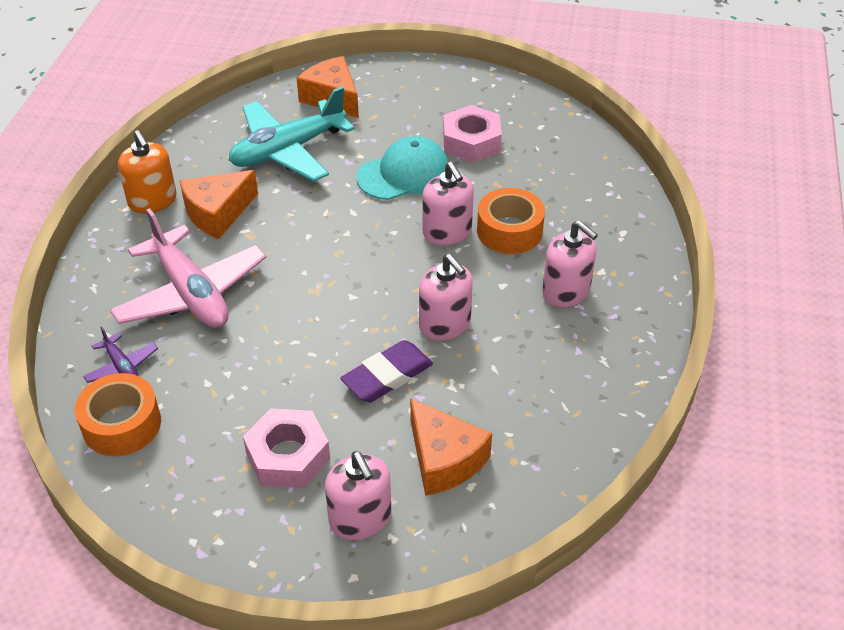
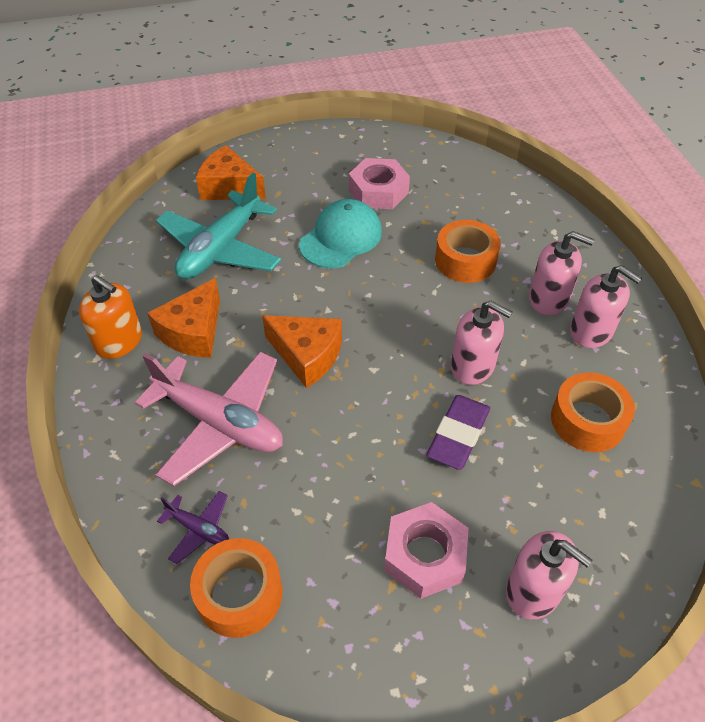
camera: 25 degrees left, 5 degrees up
orange cheese [410,398,492,496] -> orange cheese moved to [262,315,342,388]
pink soap dispenser [423,162,474,246] -> pink soap dispenser moved to [570,265,642,348]
none -> orange tape [551,372,635,452]

